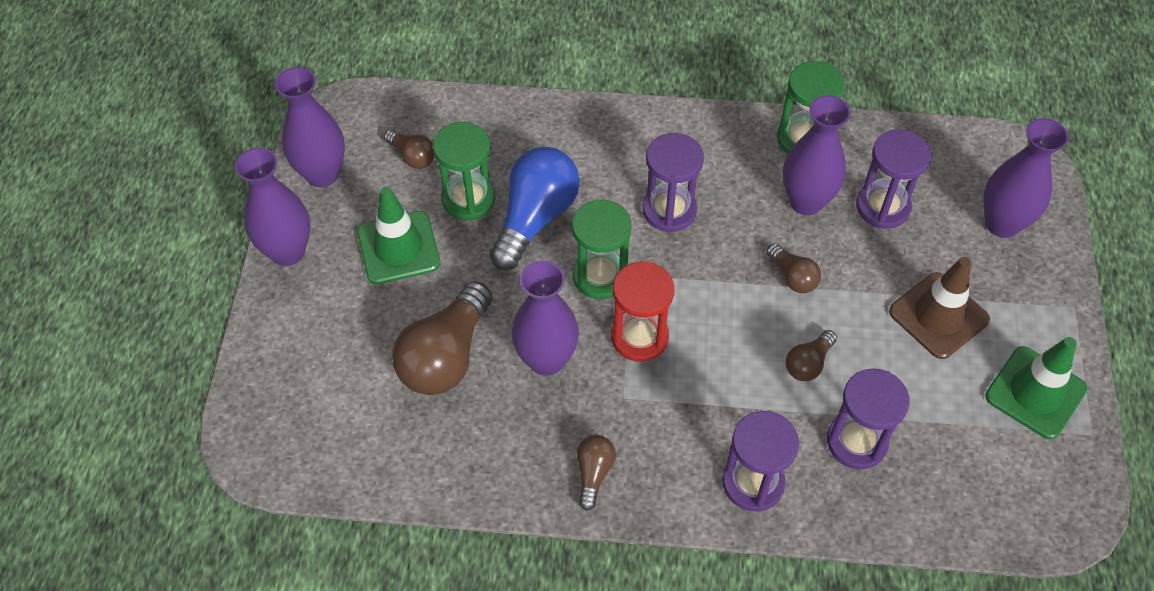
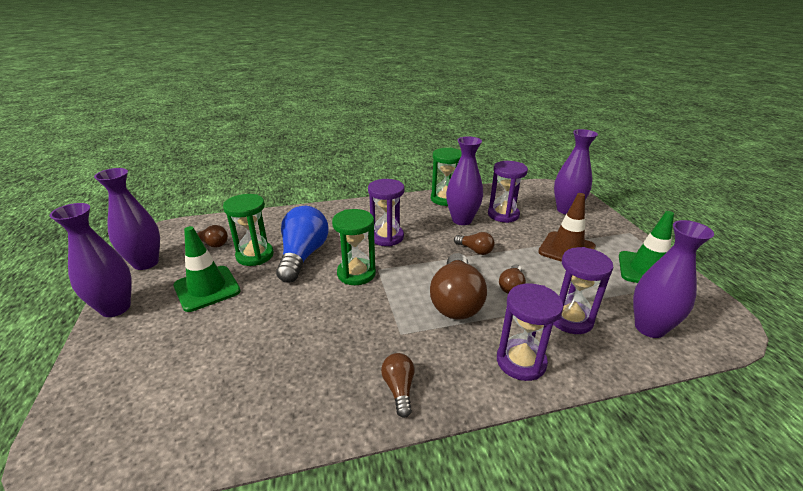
camera: 20 degrees left, 25 degrees down
brown light bulb [392,281,492,395] -> brown light bulb moved to [430,253,487,319]
purple vase [511,260,579,376] -> purple vase moved to [633,220,714,338]
red hourglass [611,261,674,362] -> none

